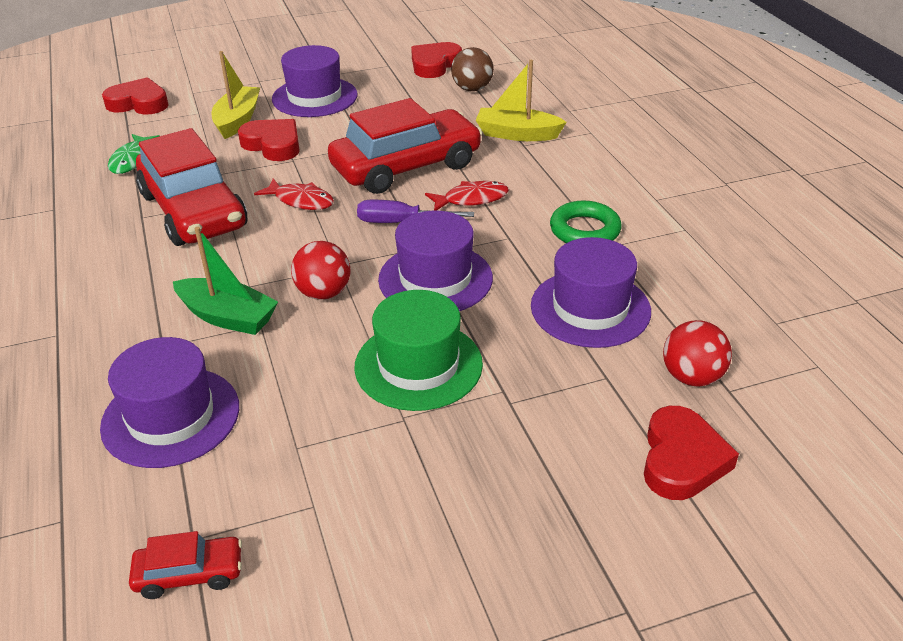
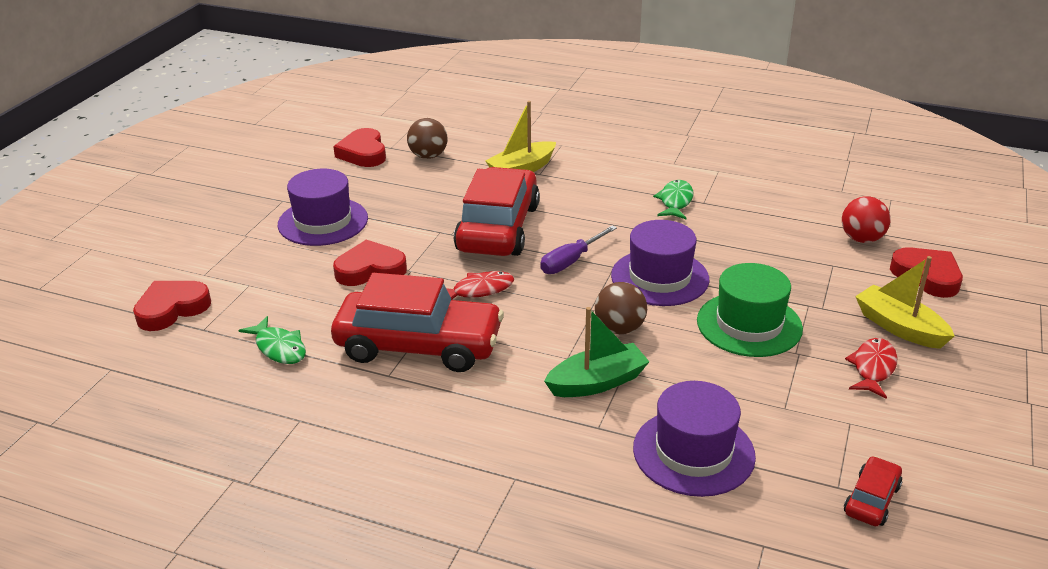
camera: 50 degrees left, 5 degrees down
yellow boat [212,51,260,139] -> yellow boat moved to [855,256,955,349]
red ball [291,241,350,300] -> brown ball [595,282,647,334]
red fish [425,181,509,211] -> red fish moved to [845,338,897,399]
purple hat [531,237,651,348] -> none
green ring [550,201,622,243] -> green fish [653,180,694,219]

